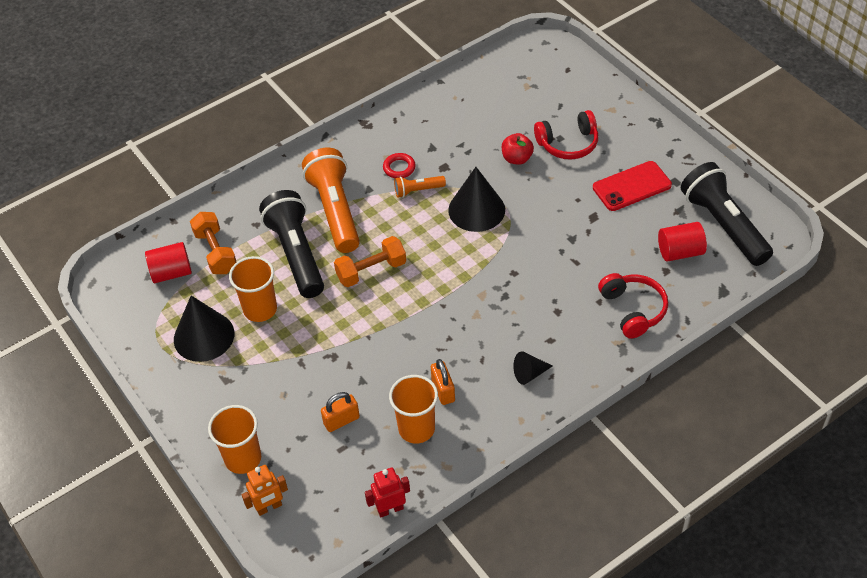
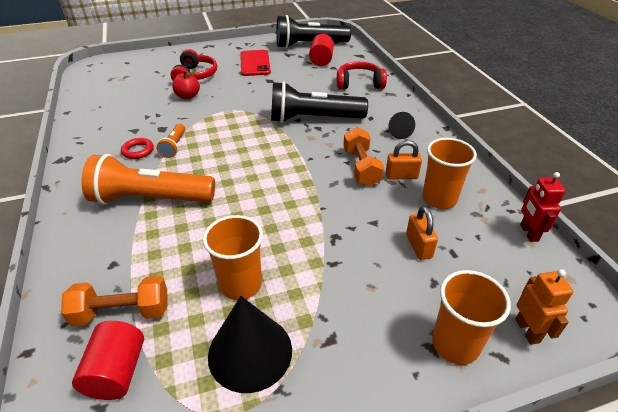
camera: 75 degrees left, 10 degrees down
black flashlight [259,190,324,298] -> black flashlight moved to [271,81,368,123]
orange dumbbell [334,236,406,287] -> orange dumbbell moved to [343,127,384,186]
black cone [448,167,505,232] -> none

